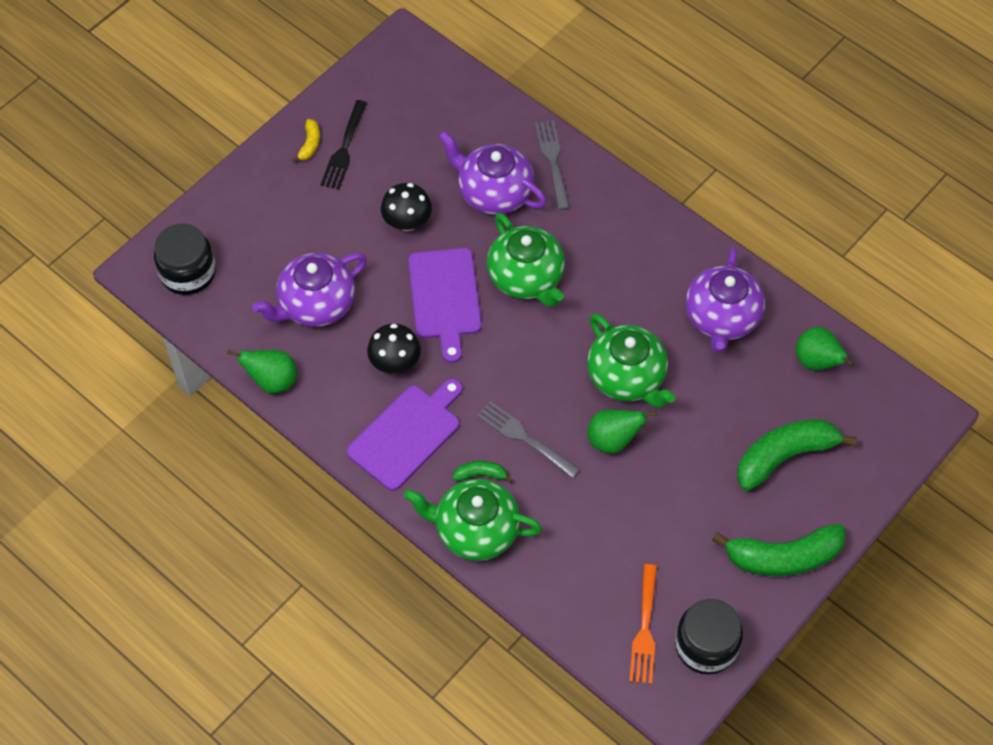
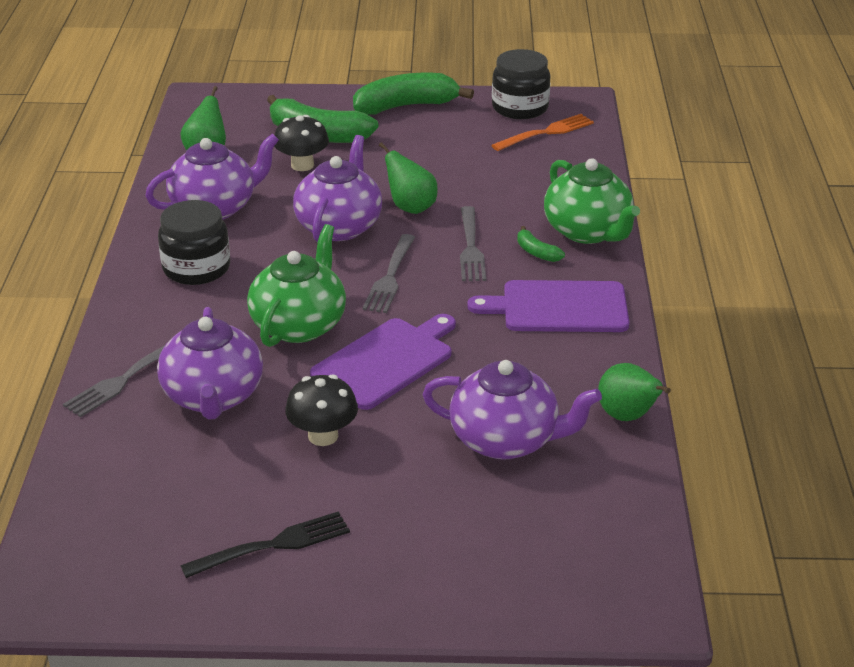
camera: 130 degrees left, 25 degrees down
black jar [154,224,216,295] -> black jar moved to [158,200,230,285]
yellow banana [293,119,320,163] -> none
black mushroom [367,324,421,374] -> black mushroom moved to [274,115,329,171]
green teapot [587,314,675,408] -> purple teapot [293,135,382,242]
green banana [712,524,846,576] -> green banana turned 60 degrees counterclockwise [353,73,474,115]
none -> grey fork [363,234,415,313]

